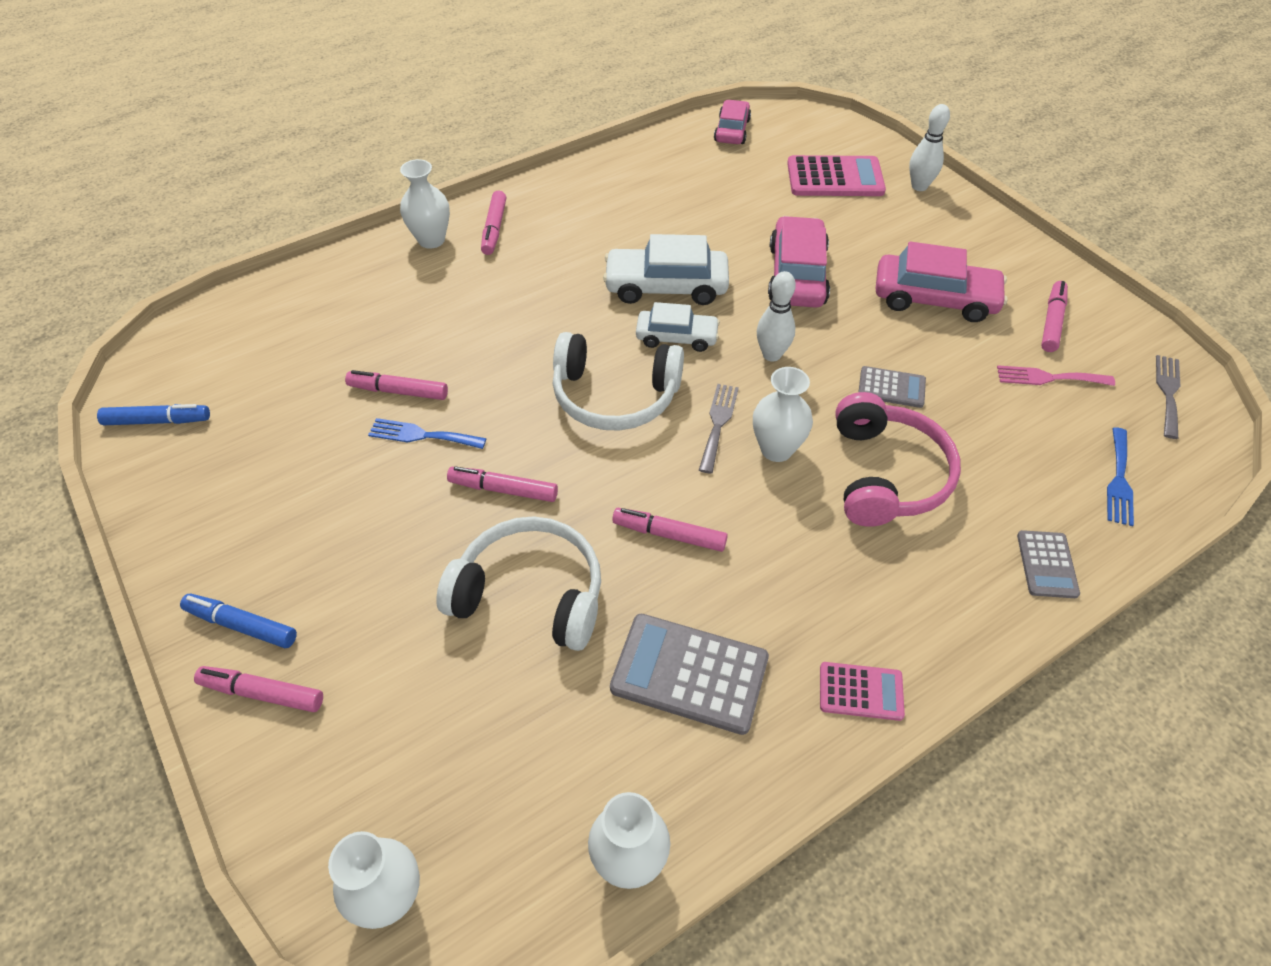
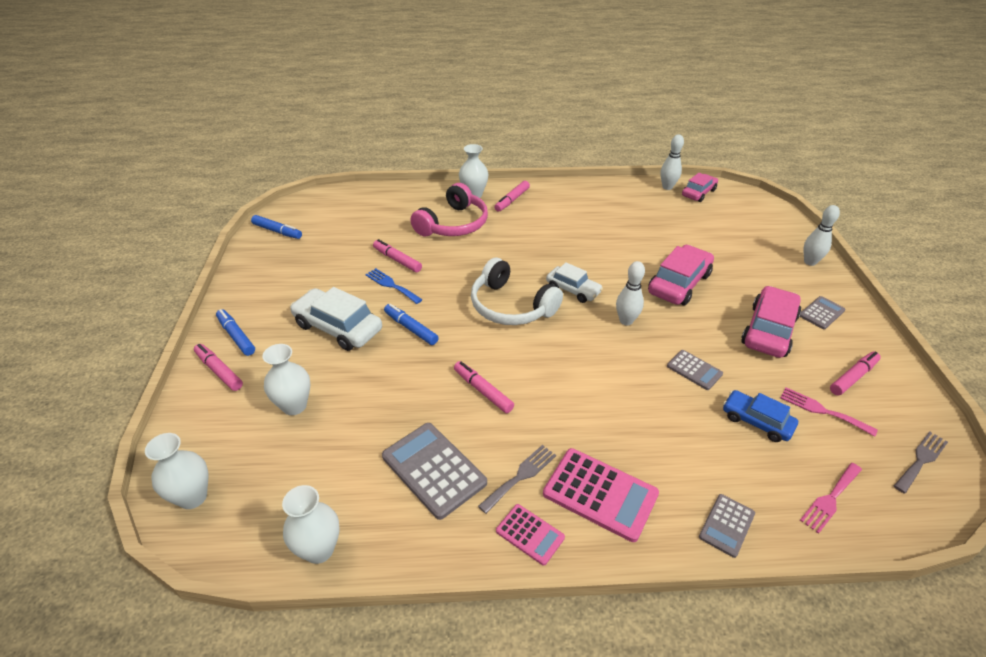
camera: 30 degrees right, 10 degrees down
white headphones [436,516,601,651] -> none
pink marker [447,466,558,502] -> blue marker [384,304,439,345]
white car [603,234,729,305] -> white car moved to [290,287,382,351]
grey fork [699,384,739,474] -> grey fork moved to [478,445,556,514]
white vase [753,367,813,462] -> white vase moved to [262,344,310,415]
pink calculator [787,155,886,196] -> pink calculator moved to [543,448,659,542]
pink headphones [835,392,961,527] -> pink headphones moved to [410,183,488,236]
pink car [876,241,1008,322] -> pink car turned 105 degrees counterclockwise [741,286,801,358]
blue fork [1107,427,1134,526] -> pink fork [800,463,862,534]
none -> white bowling pin [660,134,684,190]
none -> blue car [723,390,798,442]
none -> grey calculator [800,296,845,329]

